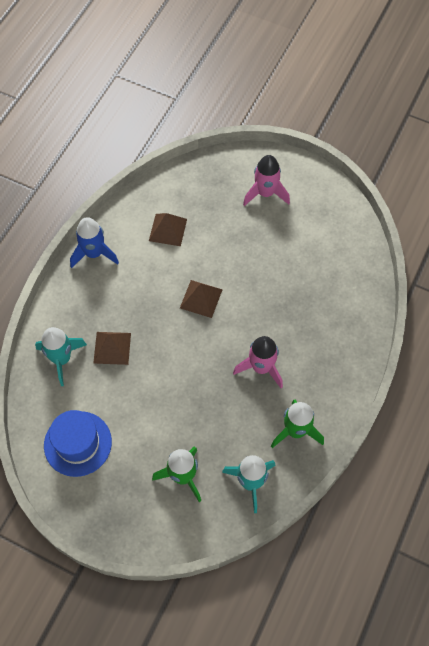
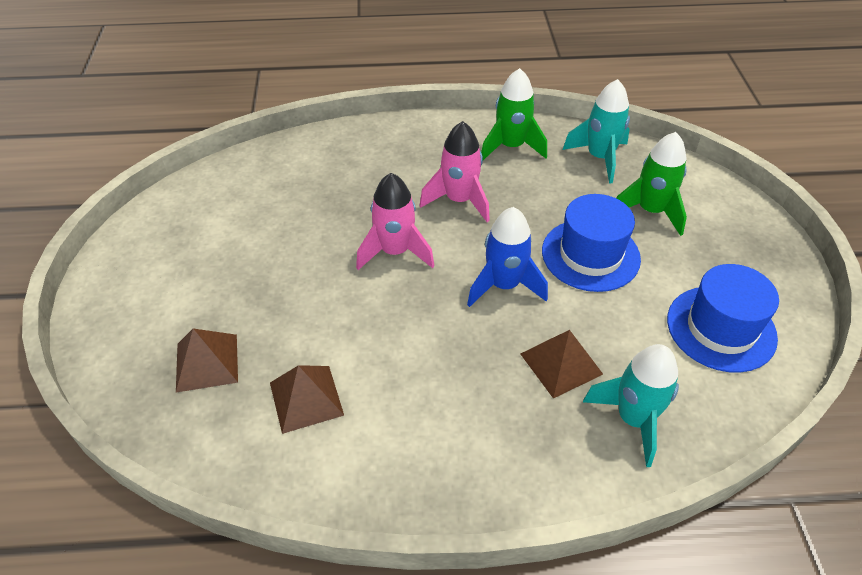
camera: 120 degrees left, 15 degrees down
blue rocket [70,217,119,268] -> blue rocket moved to [467,207,548,307]
brown pyramid [180,280,223,318] -> brown pyramid moved to [176,328,238,393]
pink rocket [243,155,290,206] -> pink rocket moved to [356,173,434,270]
none -> blue hat [542,194,641,292]

